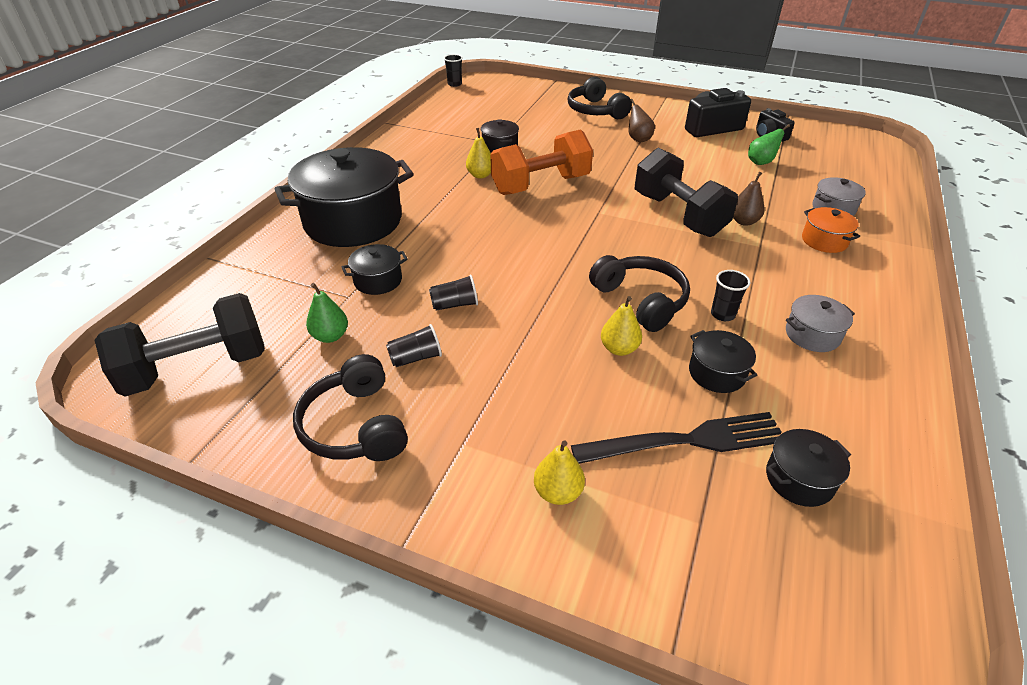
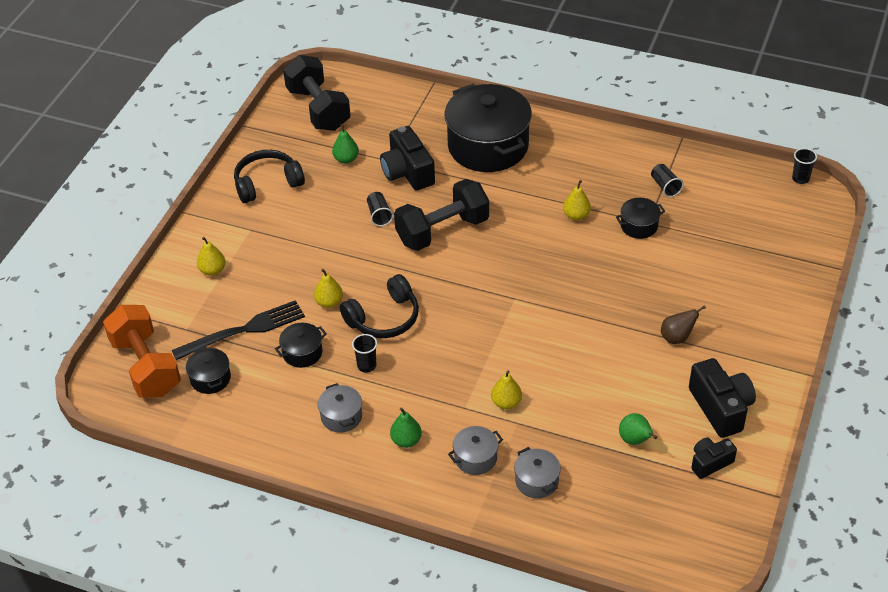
camera: 90 degrees right, 5 degrees up
black pot [342,244,408,295] -> black camera [380,126,435,191]
black cup [386,324,442,367] -> black cup moved to [651,164,684,197]
orange dumbbell [490,129,593,195] -> orange dumbbell moved to [103,305,181,398]
black headphones [568,77,632,119] -> none
black fork [571,412,782,464] -> black fork turned 105 degrees counterclockwise [172,300,305,360]
black dumbbell [635,148,738,237] -> black dumbbell moved to [394,179,489,251]
brown pear [733,171,765,226] -> yellow pear [491,371,522,409]
orange pot [802,207,860,253] -> grey pot [448,426,503,475]
none -> green pear [390,408,422,448]

